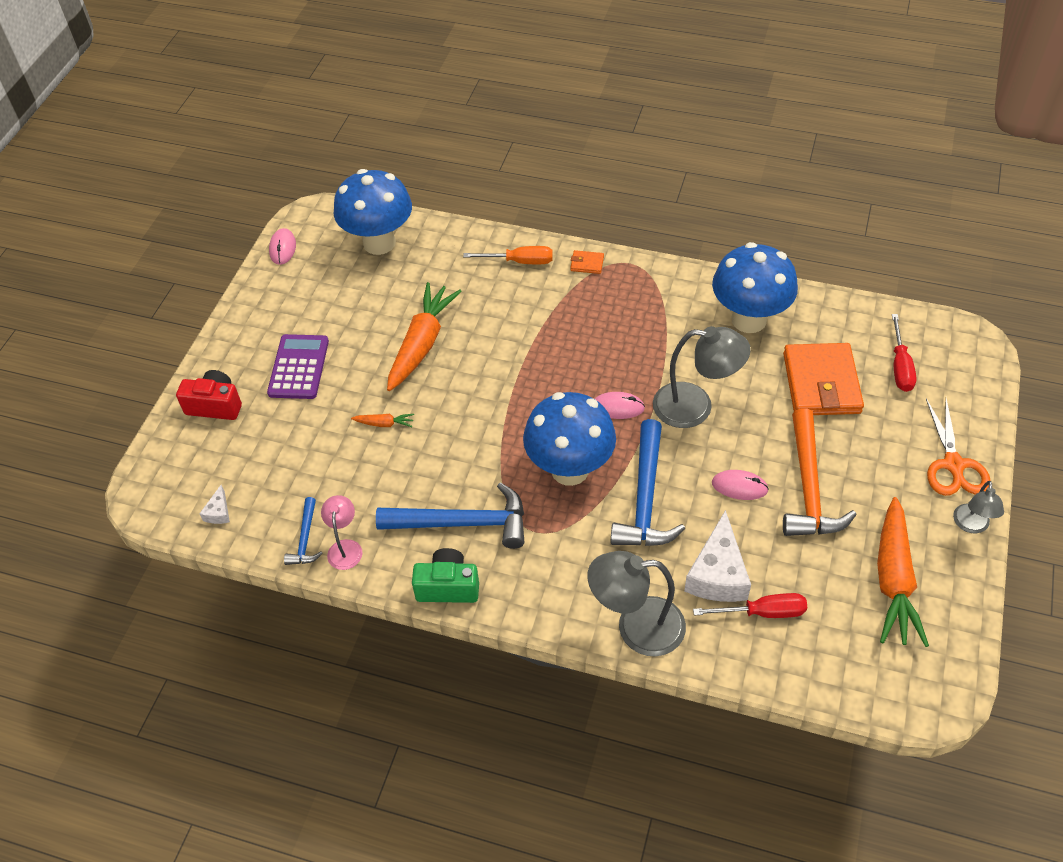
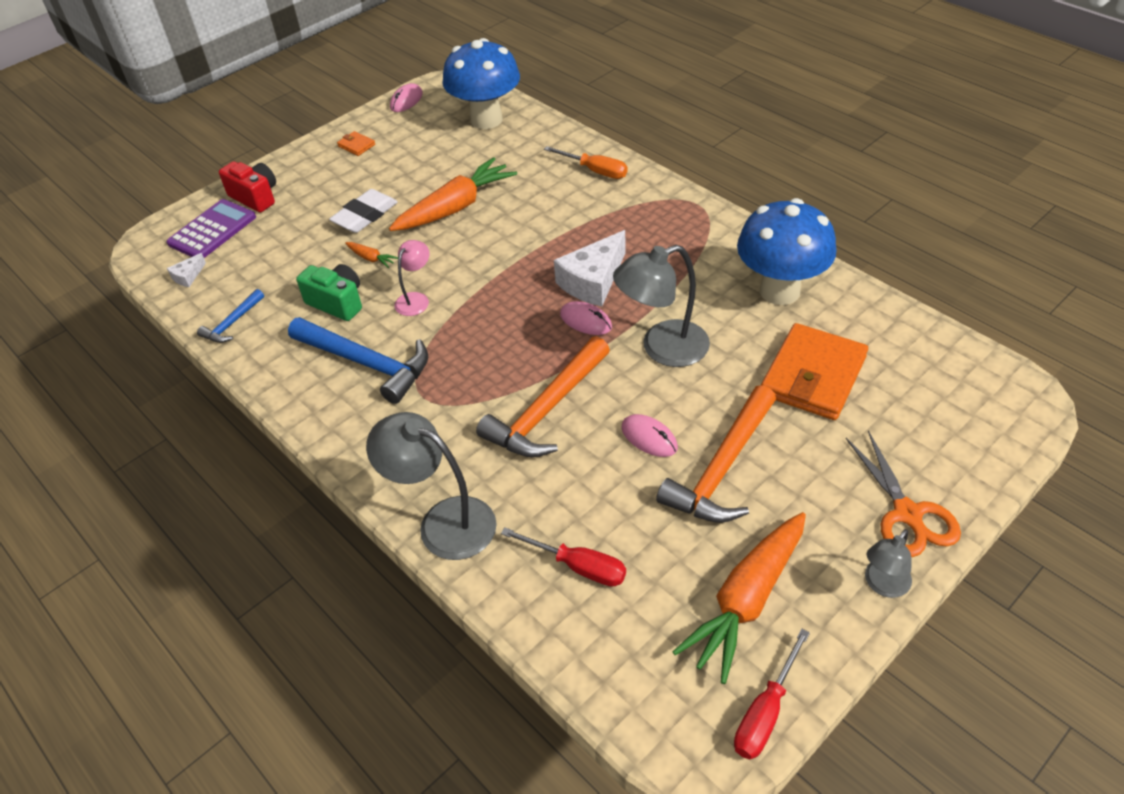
camera: 30 degrees right, 5 degrees down
purple calculator [267,334,329,399] -> purple calculator moved to [167,199,256,258]
pink lamp [321,495,363,570] -> pink lamp moved to [394,240,430,316]
green camera [412,548,479,603] -> green camera moved to [296,264,362,321]
blue mushroom [523,392,616,486] -> none
orange wallet [570,250,604,274] -> orange wallet moved to [337,131,375,156]
blue hammer [610,419,685,546] -> orange hammer [476,336,610,457]
grey lamp [653,326,751,428] -> grey lamp turned 120 degrees clockwise [613,245,710,367]
white cheese [684,510,751,602] -> white cheese moved to [554,230,626,306]
red screwdriver [892,314,917,392] -> red screwdriver moved to [734,629,810,759]
orange scissors [926,398,991,496] -> orange scissors turned 45 degrees counterclockwise [846,431,961,557]
none -> white eraser [329,189,398,233]

